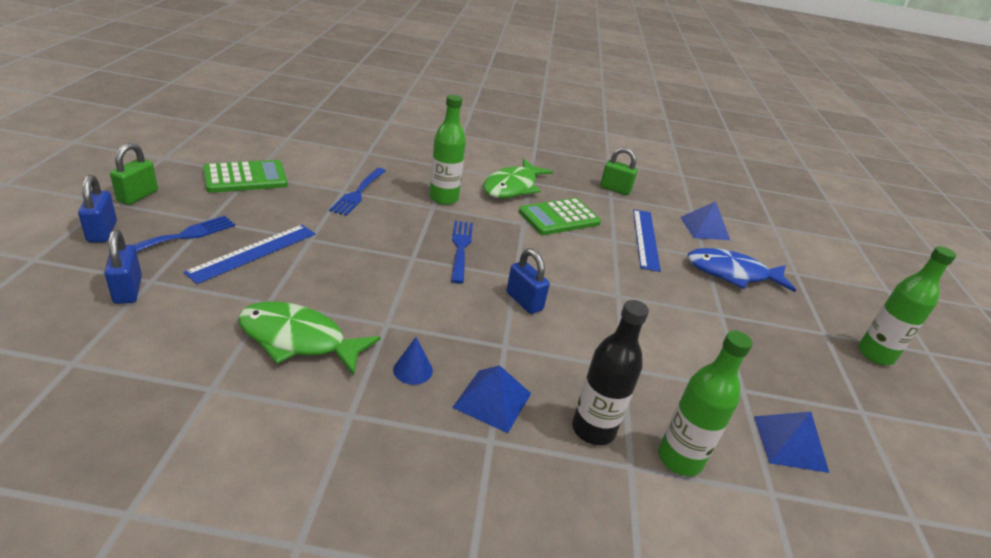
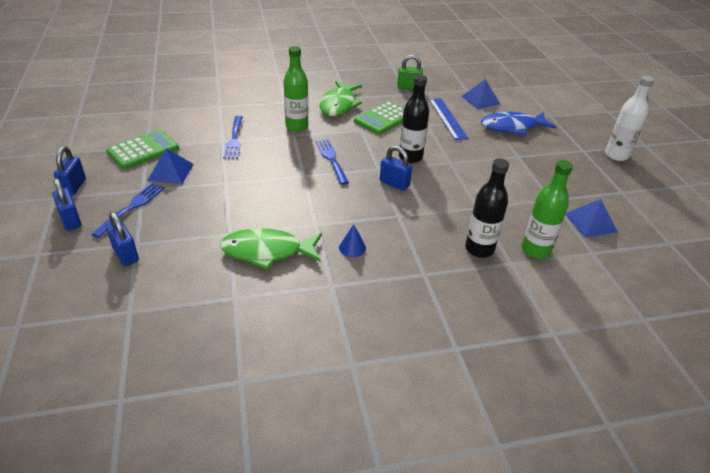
camera: 15 degrees left, 5 degrees up
green padlock [110,143,158,205] -> blue padlock [54,146,86,195]
blue ruler [184,225,315,284] -> none
blue pyramid [452,365,531,433] -> blue pyramid moved to [147,148,194,184]
green bottle [858,246,956,365] -> white bottle [605,76,654,161]
none -> black bottle [399,75,429,163]

